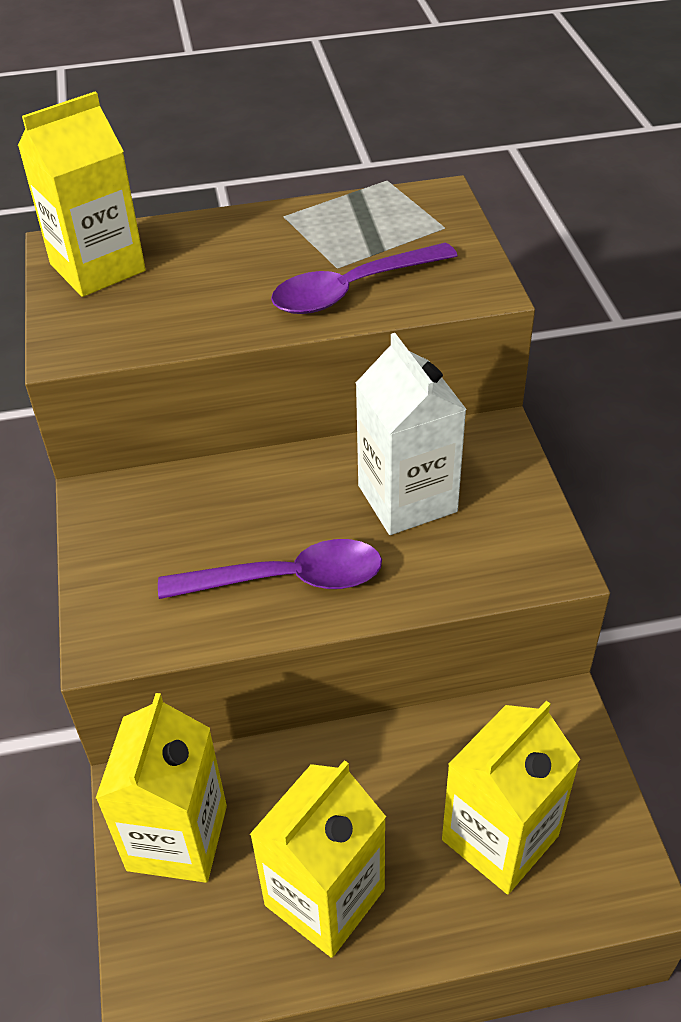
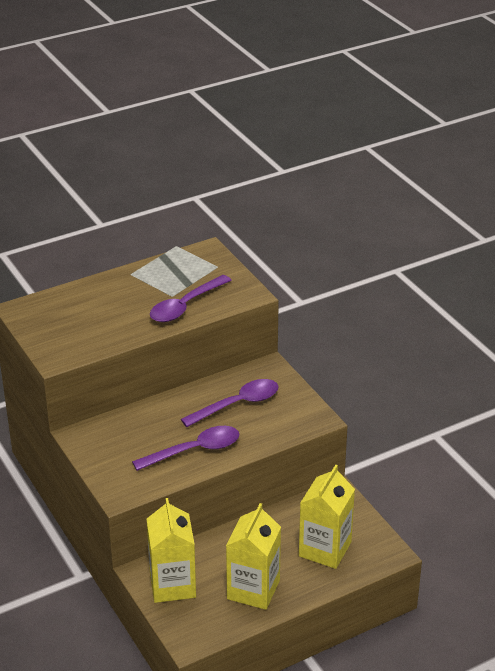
camera: 20 degrees left, 10 degrees down
yellow carton [18,91,146,297] -> none
white carton [356,333,467,535] -> purple spoon [181,379,278,427]

